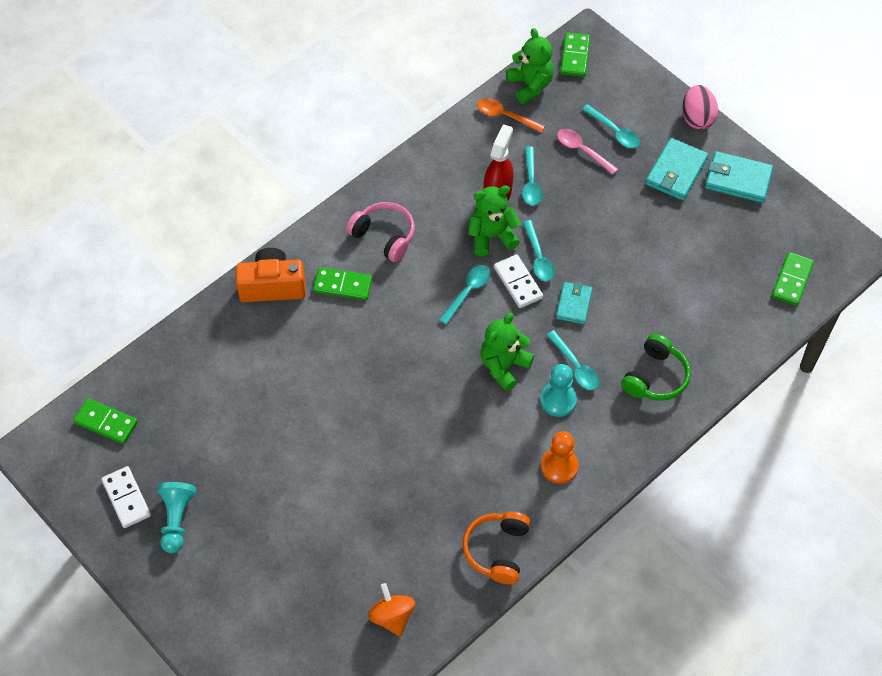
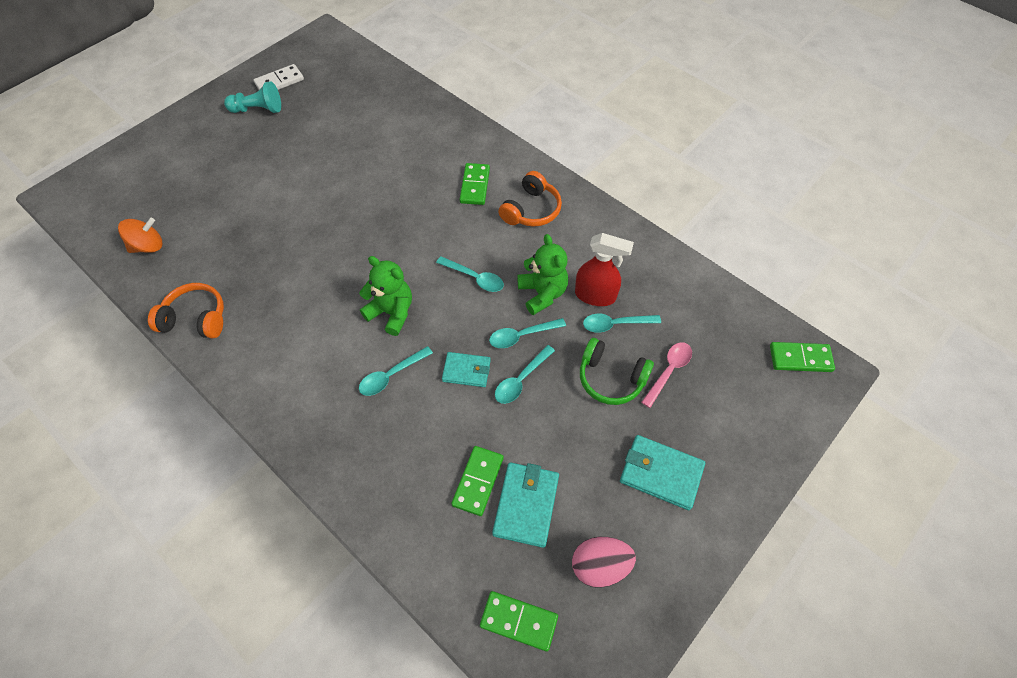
camera: 85 degrees right, 0 degrees up
green domino [73,398,138,444] -> green domino moved to [451,446,504,516]
orange camera [236,248,306,302] -> none
pink headphones [346,202,415,262] -> orange headphones [498,171,562,227]
orange spoon [477,98,545,132] -> none
white domino [494,254,543,308] -> none
green teddy bear [506,28,554,104] -> none
turquoise pawn [540,364,577,417] -> none
orange pawn [541,431,578,484] -> none
turquoise spoon [582,104,640,148] -> turquoise spoon moved to [495,345,555,404]
green headphones [621,334,691,401] -> green headphones moved to [580,338,654,405]
pink egg [682,85,718,130] -> pink egg moved to [572,537,636,588]
turquoise wallet [705,151,773,203] -> turquoise wallet moved to [492,462,559,548]

